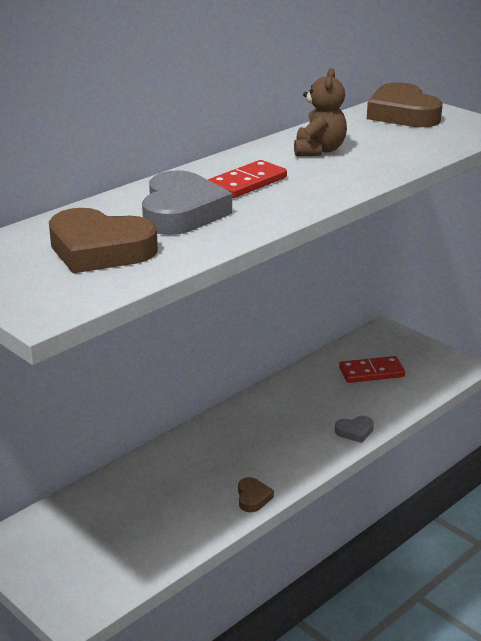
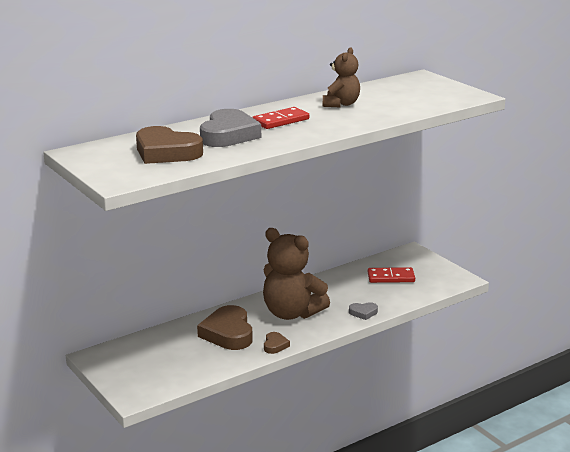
camera: 10 degrees right, 5 degrees down
brown heart [367,82,443,127] -> brown heart moved to [197,305,253,350]
none -> brown teddy bear [263,228,330,320]

